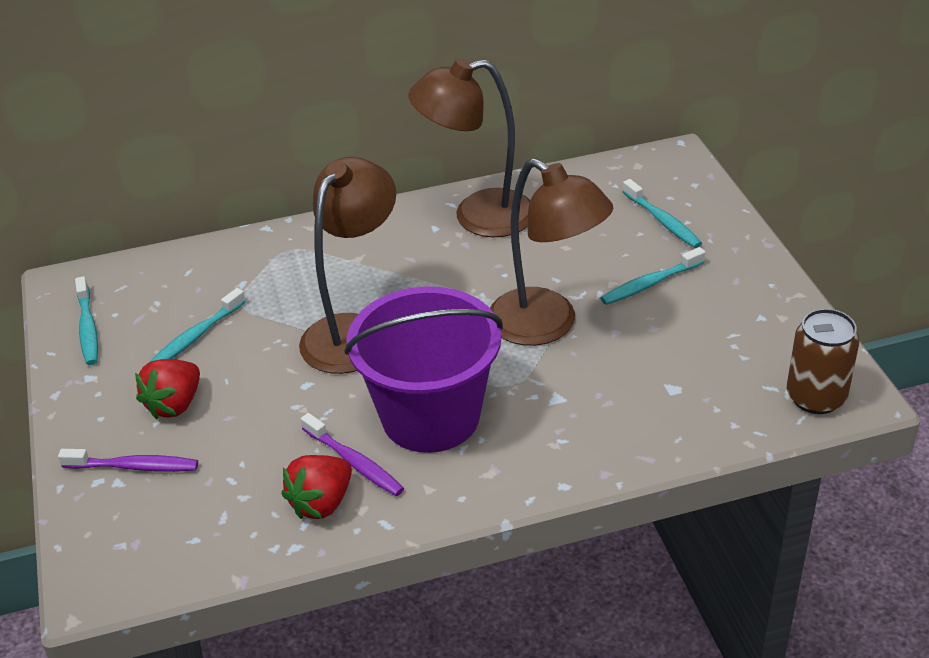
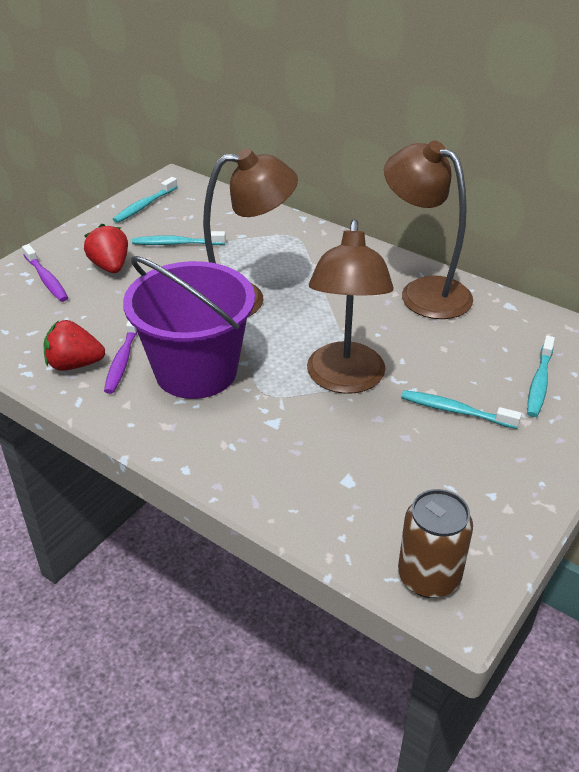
camera: 50 degrees right, 0 degrees up
red strawberry [135,359,200,419] -> red strawberry turned 75 degrees clockwise [84,224,128,273]

